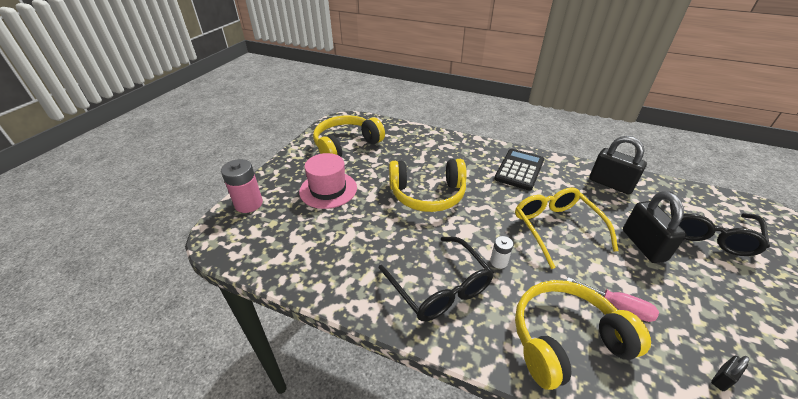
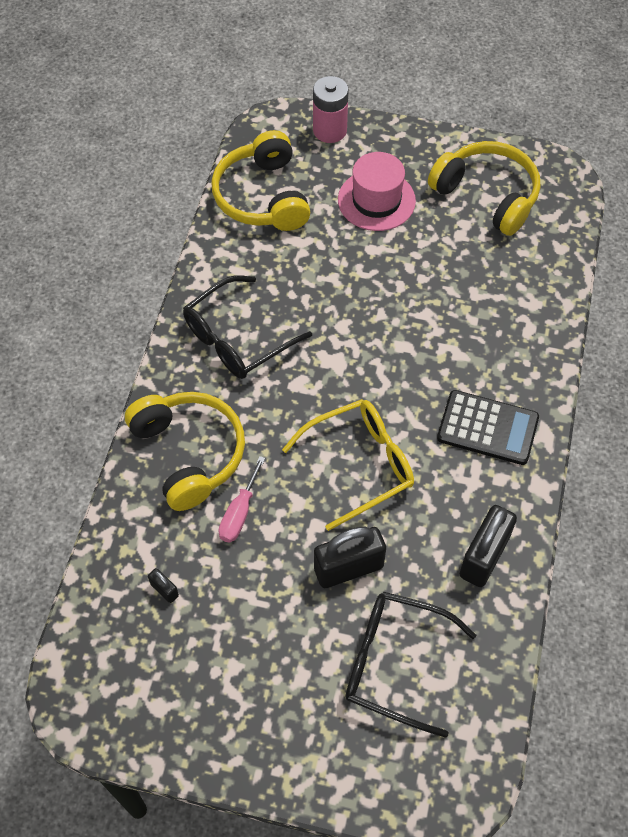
camera: 80 degrees right, 20 degrees up
yellow headphones [389,159,467,212] -> yellow headphones moved to [211,130,310,231]
white battery [490,236,513,269] -> none

